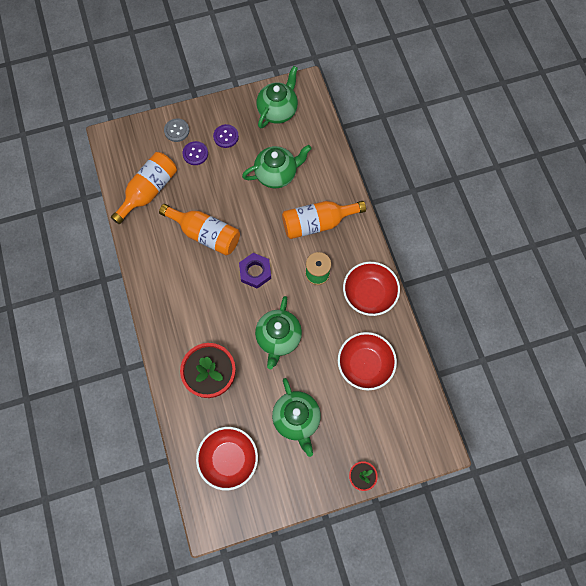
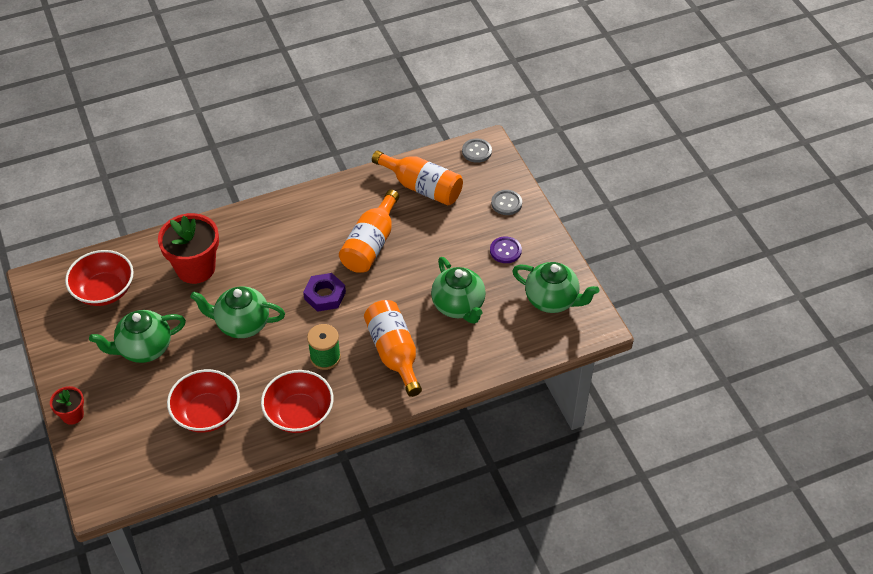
camera: 85 degrees right, 20 degrees down
purple button [183,141,208,165] -> none
none -> grey button [462,138,492,163]

